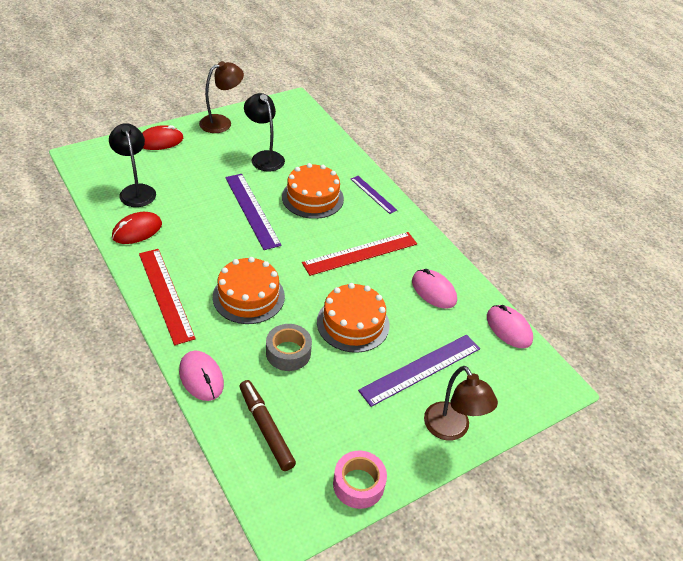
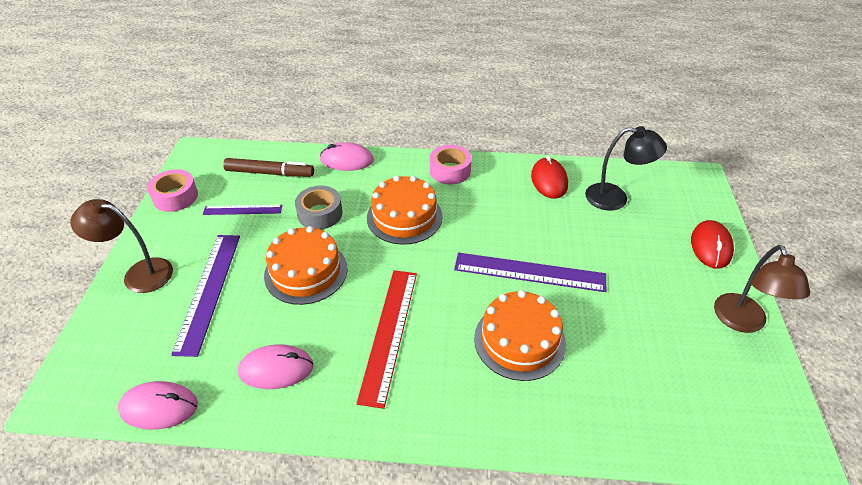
camera: 130 degrees right, 0 degrees up
red ruler [139,249,196,345] -> pink tape [430,145,472,184]
black lamp [244,93,285,172] -> none
purple ruler [351,176,397,214] -> purple ruler moved to [203,205,282,215]

